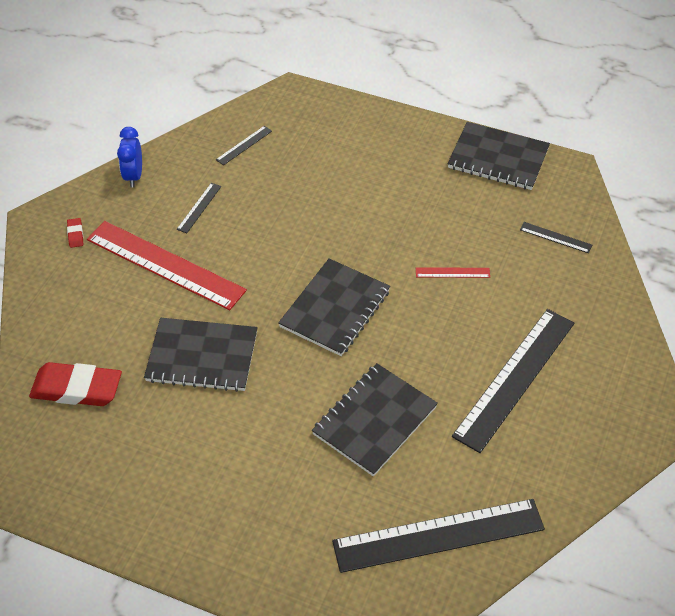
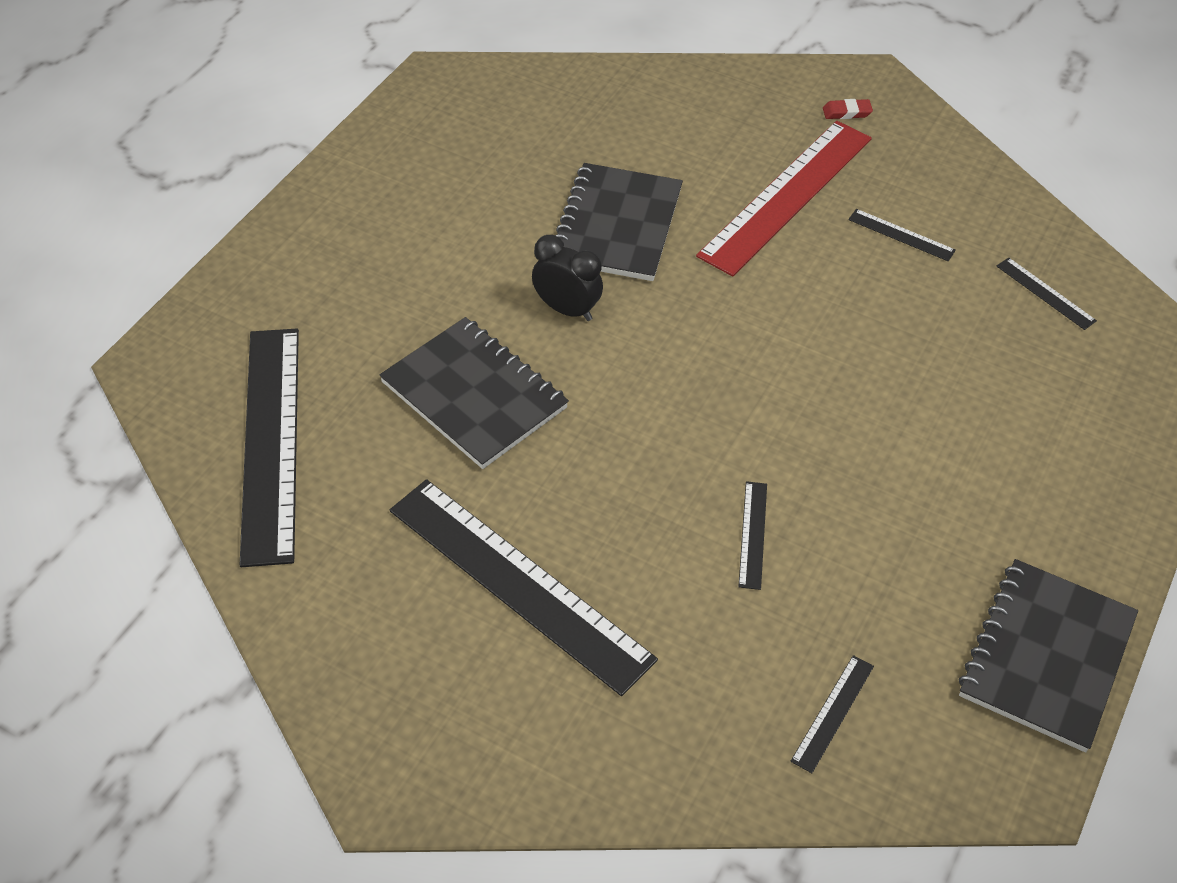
camera: 95 degrees right, 0 degrees up
red eraser [29,362,122,406] -> none
blue clock [117,127,142,188] -> none
black notebook [278,258,390,356] -> none
red ruler [416,267,490,278] -> black ruler [738,481,767,590]
none -> black clock [532,235,603,321]

